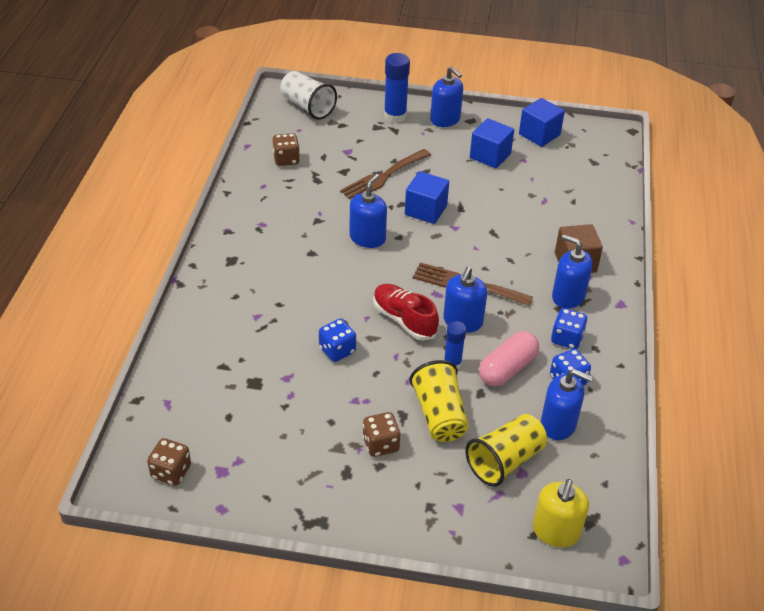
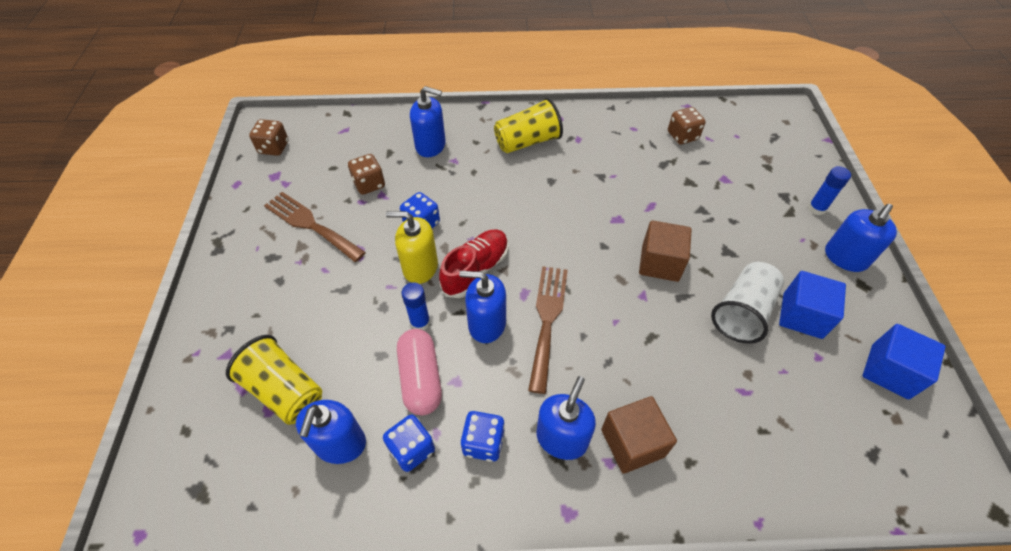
camera: 80 degrees right, 10 degrees up
white cup [280,71,337,120] -> white cup moved to [711,262,784,344]
brown fork [340,149,431,199] -> brown fork moved to [264,192,366,262]
blue soap dispenser [350,174,387,248] -> blue soap dispenser moved to [410,86,446,157]
brown dice [362,412,401,457] -> brown dice moved to [348,154,385,195]
blue glue stick [384,53,410,123] -> blue glue stick [808,166,851,215], size x0.62
blue cube [405,171,449,224] -> brown cube [639,220,692,282]
yellow cup [409,360,469,442] -> yellow cup moved to [494,98,563,153]
pink capsule [479,331,539,386] -> pink capsule turned 45 degrees clockwise [397,329,442,415]
yellow soap dispenser [533,479,589,547] -> yellow soap dispenser moved to [386,211,438,284]

